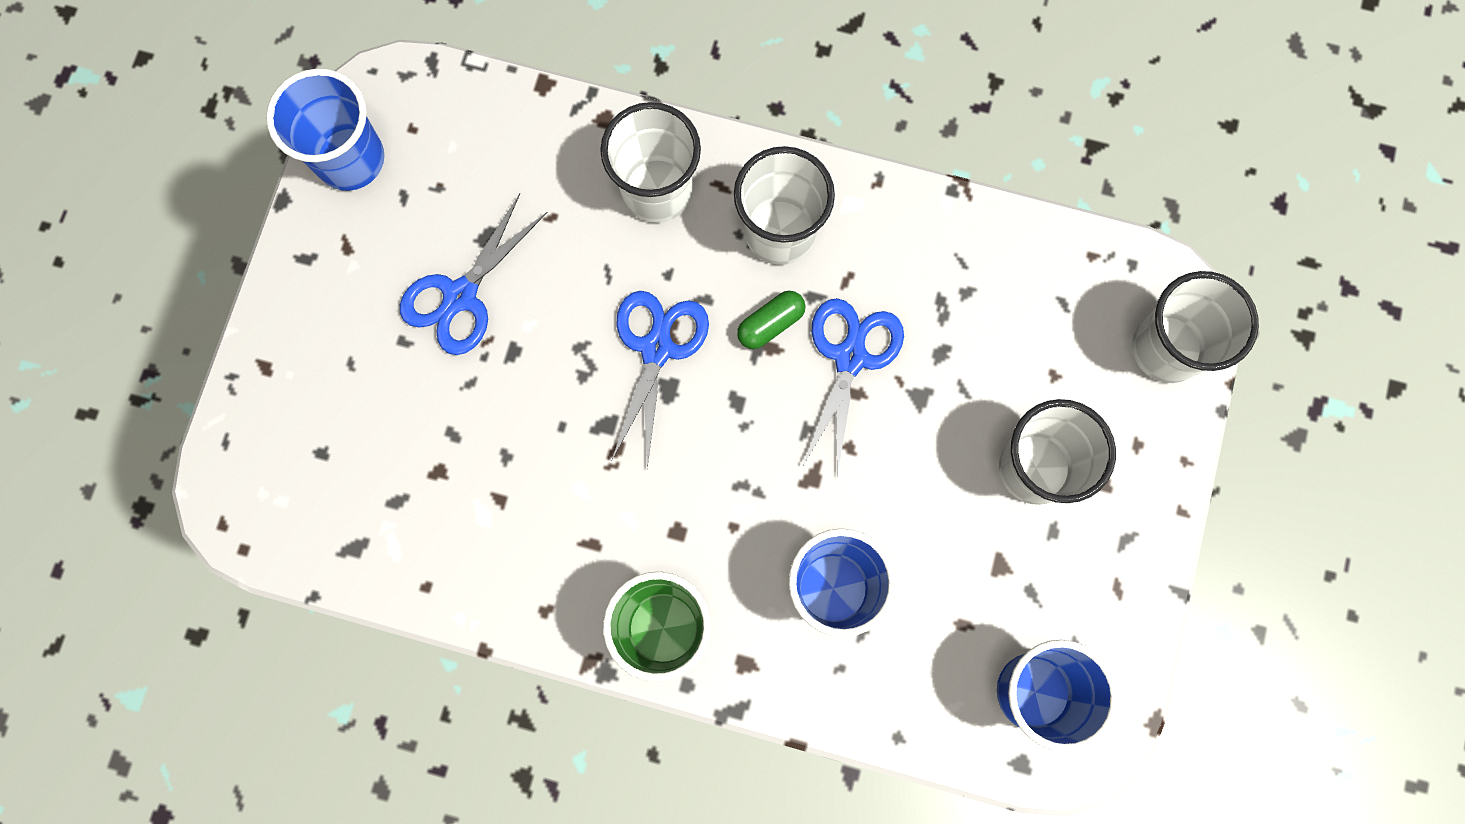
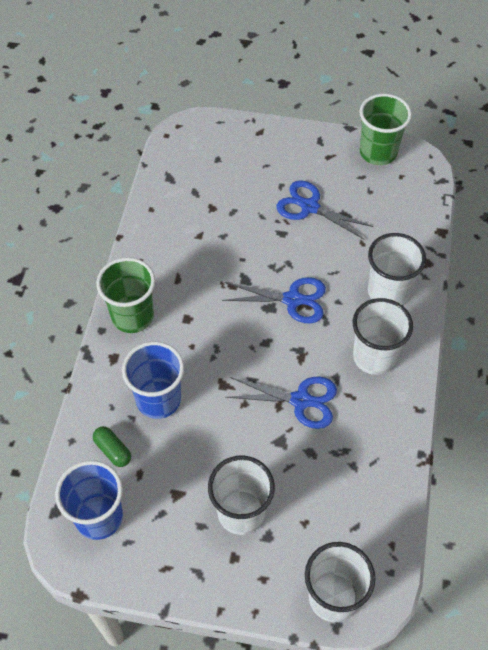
camera: 85 degrees right, 20 degrees down
blue cup [266,69,385,191] -> green cup [359,94,412,165]
green capsule [737,291,806,349] -> green capsule moved to [93,426,131,467]

